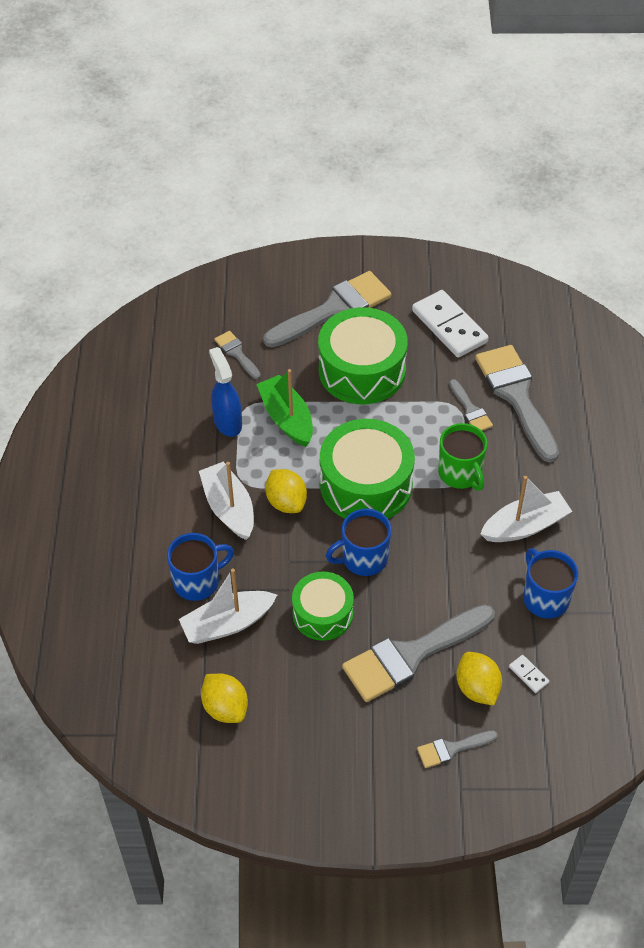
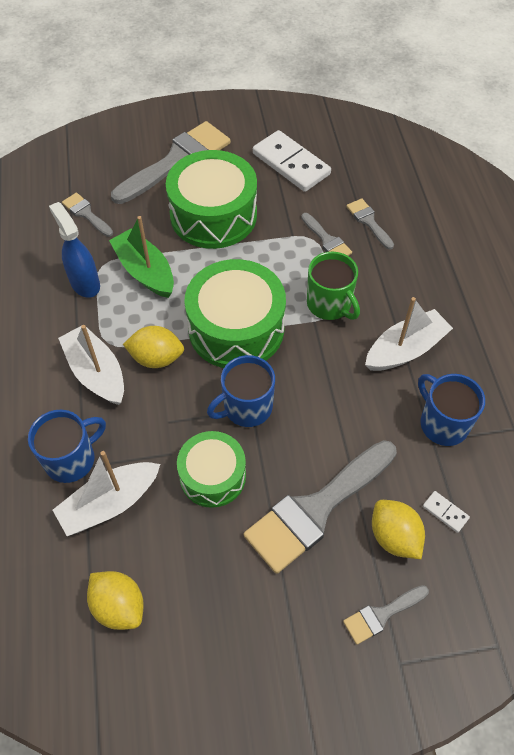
camera: 10 degrees left, 5 degrees up
yellow lemon [265,469,307,513] -> yellow lemon turned 45 degrees counterclockwise [123,326,184,368]
grey brush [475,345,559,463] -> grey brush [346,198,394,250], size x0.47

